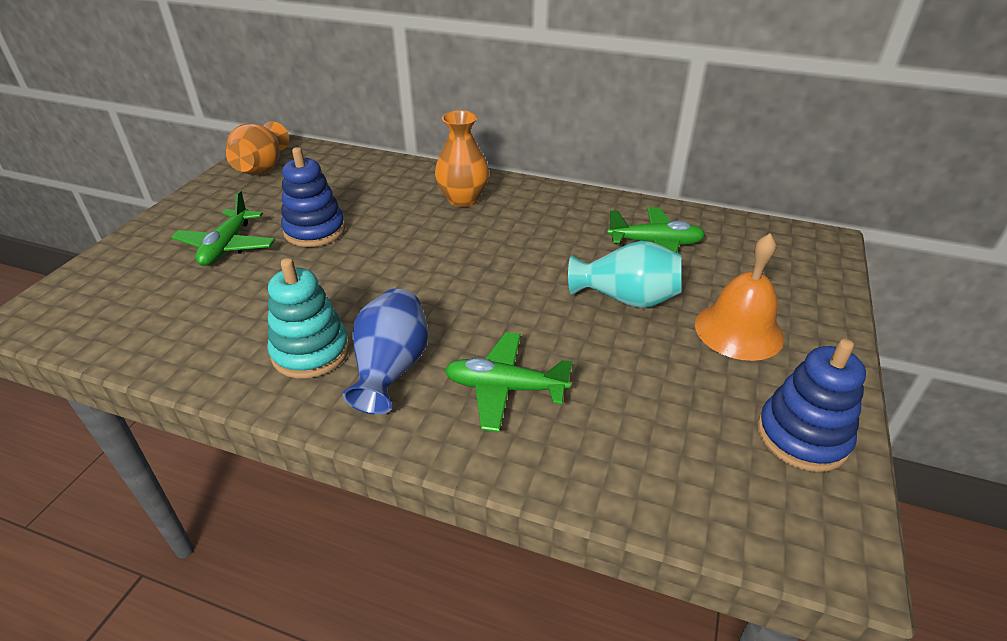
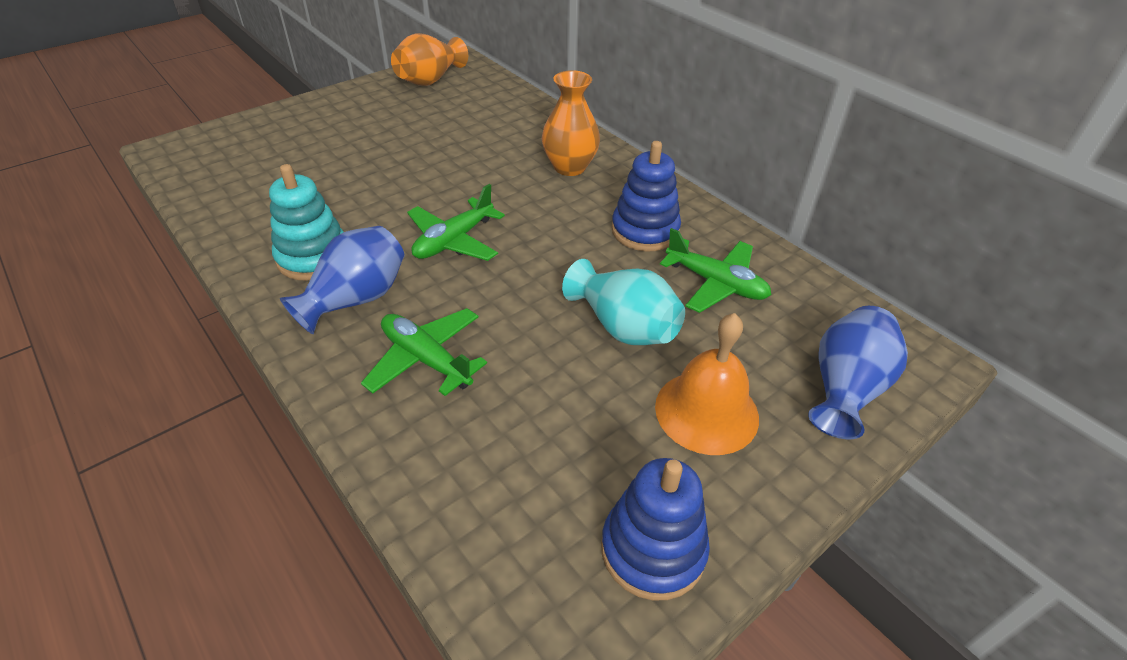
camera: 30 degrees right, 5 degrees up
green plane [171,191,275,266] -> green plane moved to [407,184,505,261]
blue stacking toy [281,147,346,247] -> blue stacking toy moved to [611,141,681,251]
none -> blue vase [808,306,908,440]

